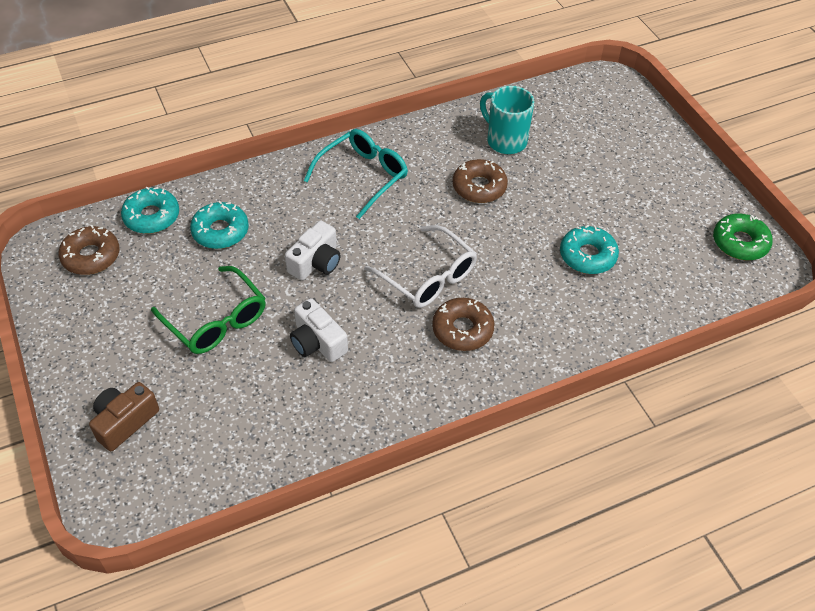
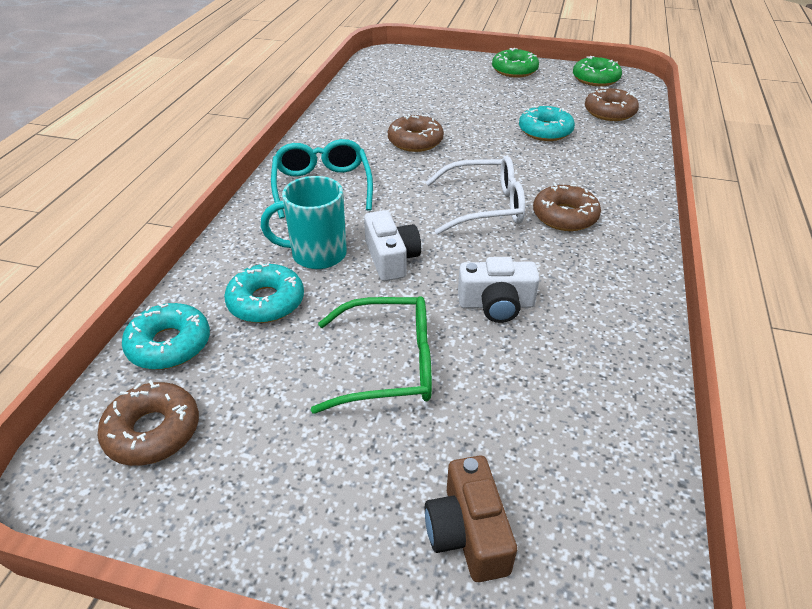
camera: 50 degrees left, 10 degrees down
turquoise mug [480,86,534,154] -> turquoise mug moved to [261,176,347,269]
none -> green donut [492,48,539,77]
none -> brown donut [585,87,639,121]

